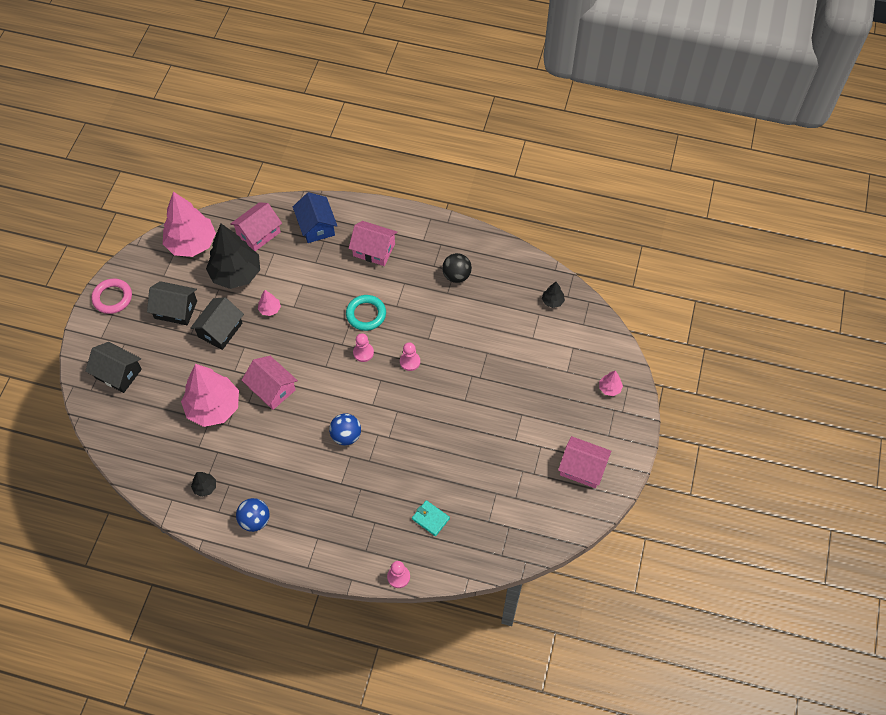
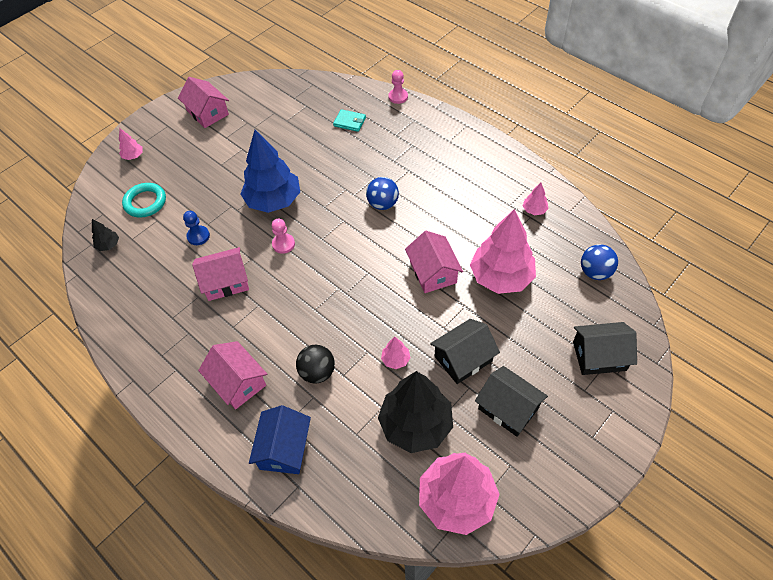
camera: 150 degrees left, 5 degrees down
black house [85,342,142,393] -> black house turned 60 degrees counterclockwise [573,322,637,375]
pink ring [91,279,132,314] -> none
black tree [191,472,216,497] -> pink tree [523,183,549,215]
pink house [230,202,282,251] -> pink house moved to [192,247,249,301]
blue ball [236,498,270,532] -> blue ball moved to [581,244,618,280]
turquoise ring [346,295,386,331] -> turquoise ring moved to [122,183,166,218]
pink pawn [353,333,374,362] -> none
turquoise wallet [412,500,450,536] -> turquoise wallet turned 45 degrees counterclockwise [333,109,366,132]
black ball [442,253,472,283] -> black ball moved to [296,345,335,384]
none -> blue pawn [183,211,210,245]
none -> blue tree [240,130,300,213]

